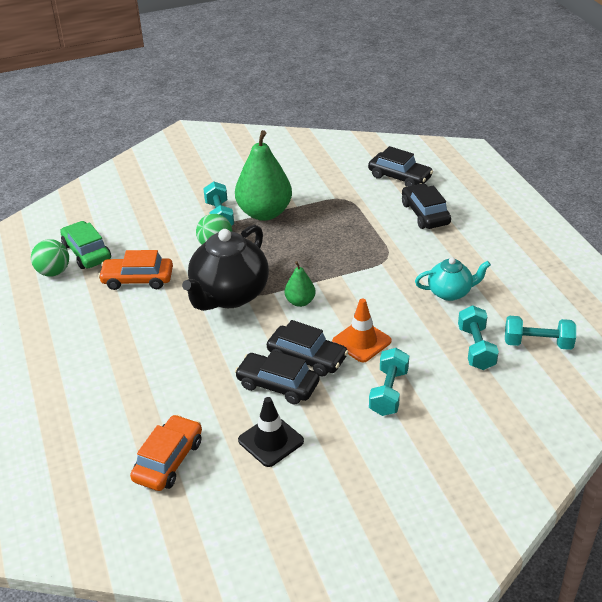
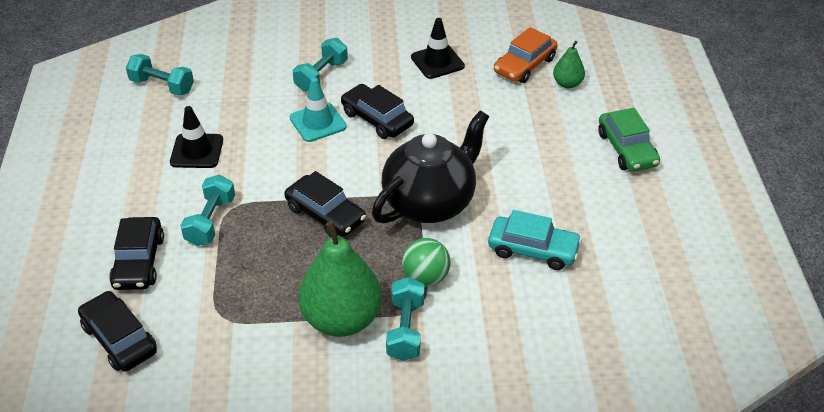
camera: 165 degrees left, 5 degrees up
green ball [31,239,69,277] -> none
green car [60,221,111,269] -> green car moved to [598,108,660,172]
orange car [98,250,173,290] -> turquoise car [488,210,582,270]
black car [235,350,320,404] -> black car moved to [284,171,366,237]
green pear [285,261,316,307] -> green pear moved to [553,41,585,88]
orange traffic cone [332,298,392,362] -> turquoise traffic cone [290,78,347,142]
turquoise teapot [415,257,491,301] -> black traffic cone [170,106,223,168]
turquoise dumbbell [458,305,499,370] -> turquoise dumbbell moved to [180,174,235,246]

